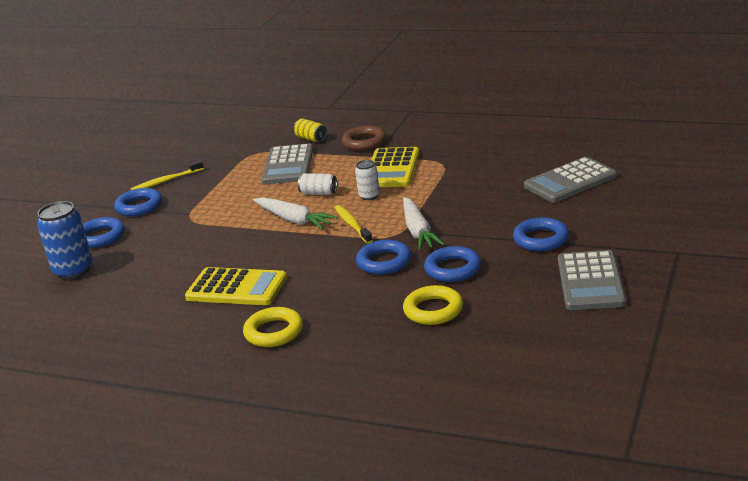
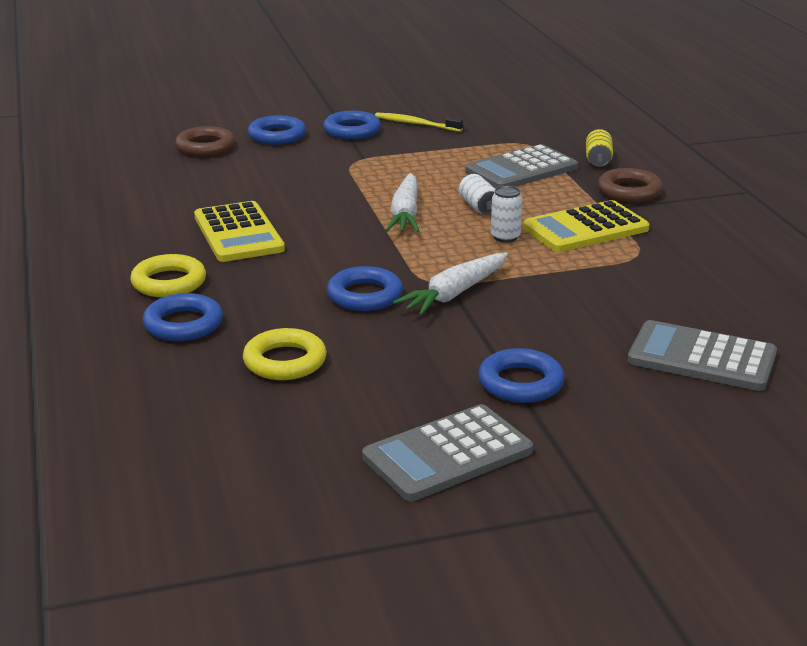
camera: 50 degrees right, 0 degrees up
blue can [37,201,93,280] -> brown ring [175,126,235,157]
yellow toothbrush [335,205,373,244] -> none
blue ring [424,246,481,282] -> blue ring moved to [143,293,223,341]

